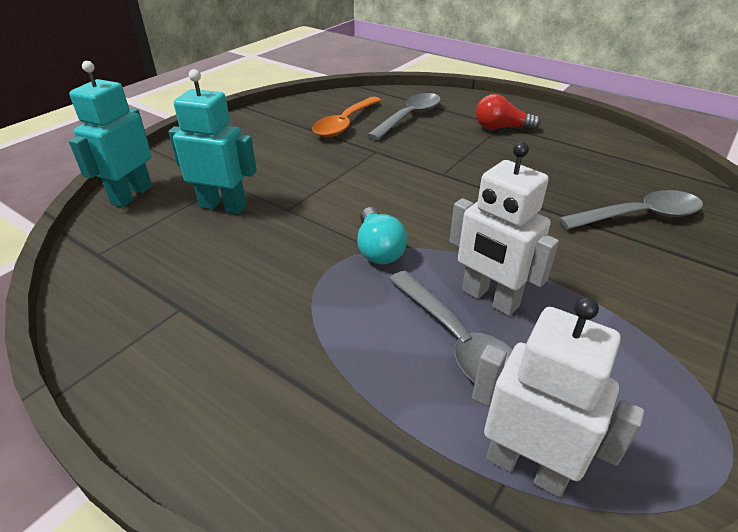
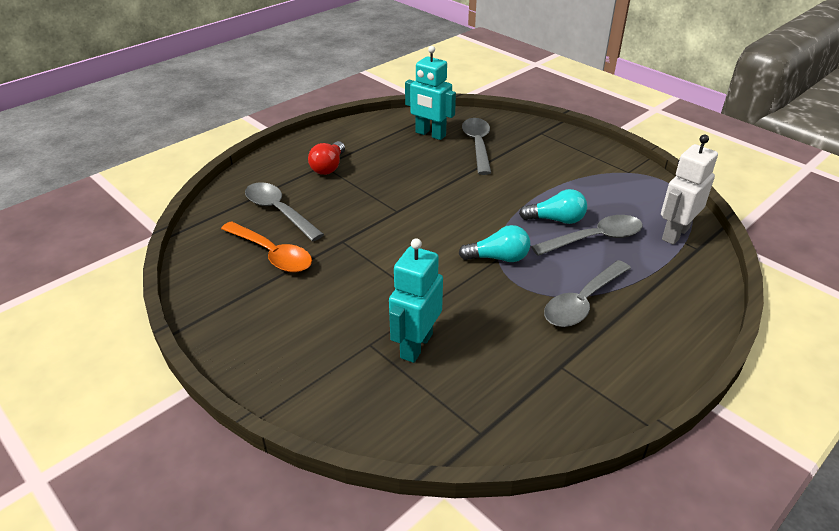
camera: 80 degrees left, 0 degrees up
turquoise robot [69,61,152,207] -> turquoise robot moved to [405,46,456,140]
white robot [449,142,559,316] -> turquoise light bulb [519,189,587,224]
none -> grey spoon [544,260,631,327]

